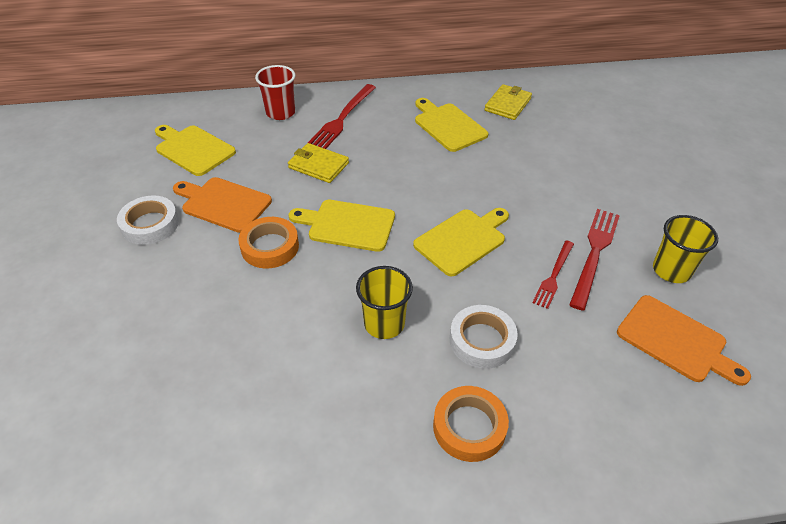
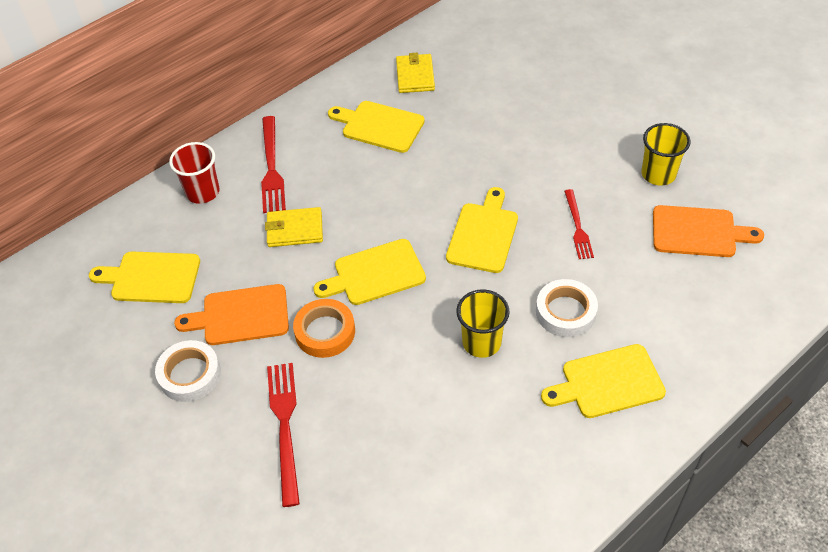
camera: 30 degrees left, 5 degrees up
orange tape [433,386,509,462] -> yellow cutting board [541,344,666,418]
red fork [569,209,620,311] -> red fork moved to [267,363,300,507]

